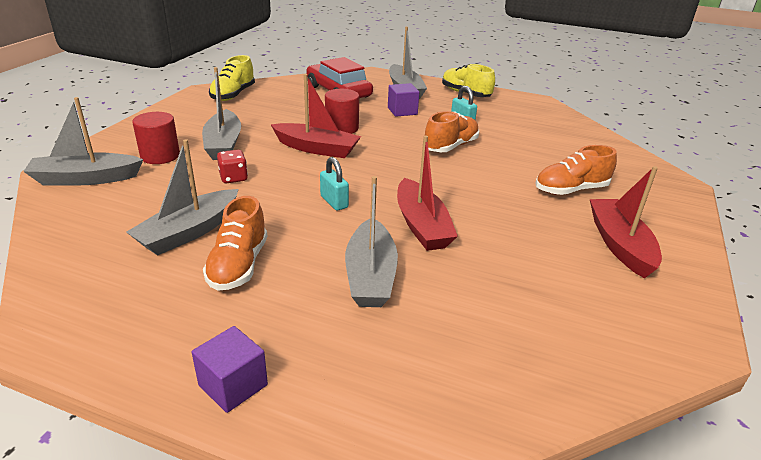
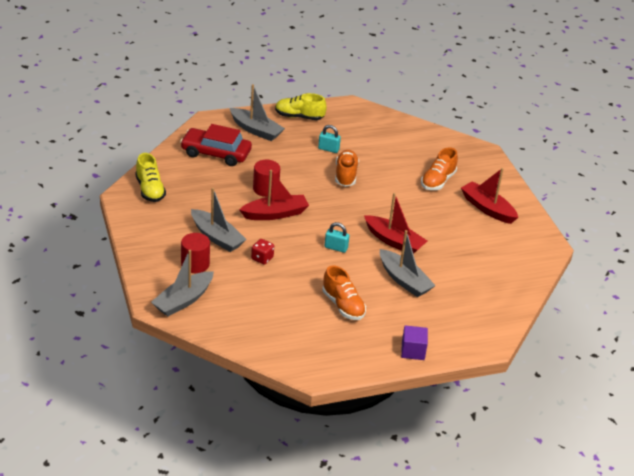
camera: 40 degrees left, 5 degrees up
grey boat [126,139,239,255] -> none
purple cube [388,83,419,117] -> none

